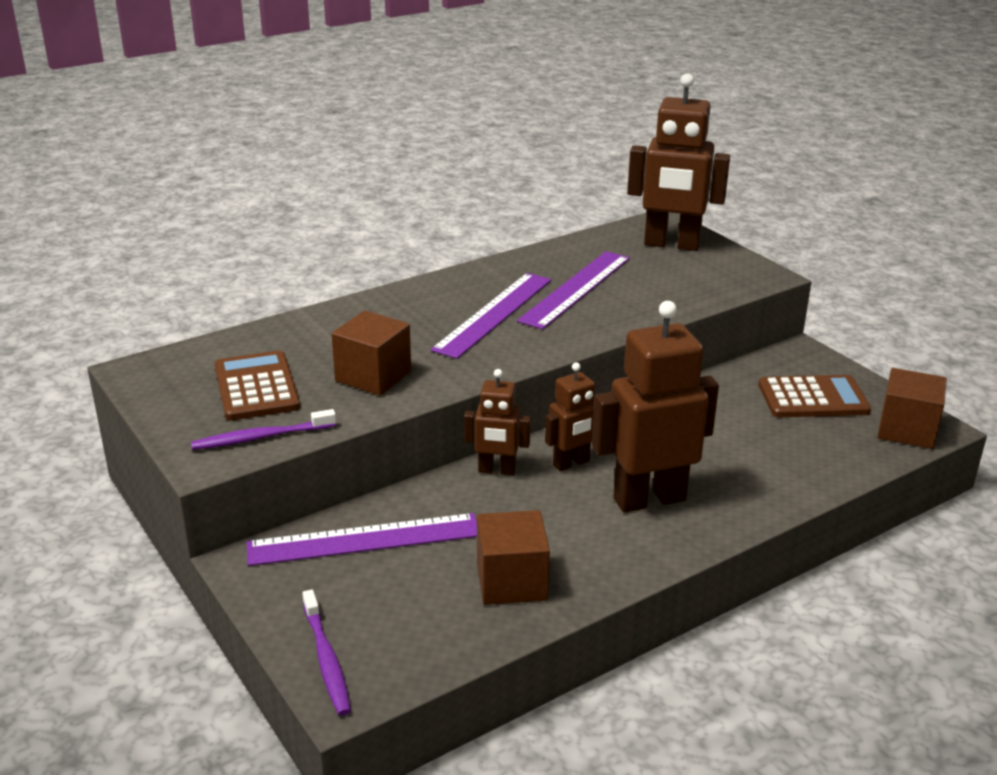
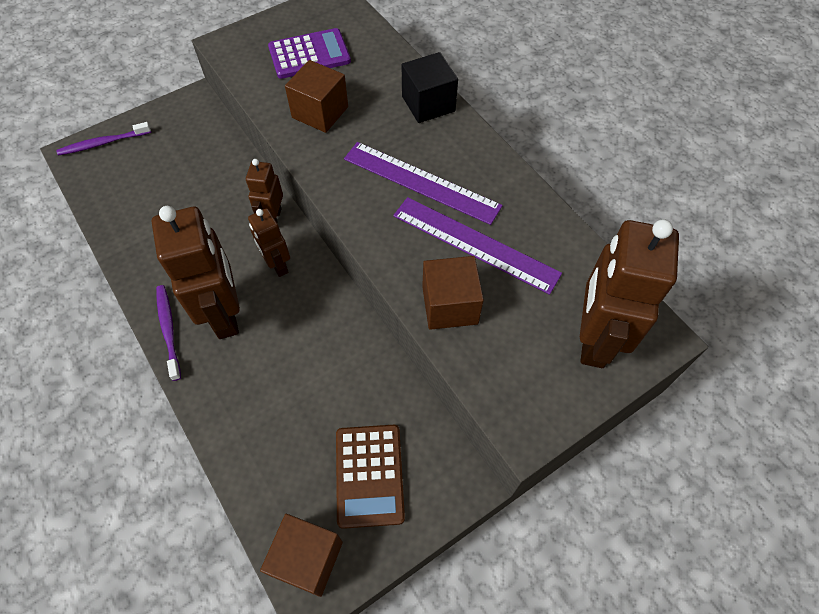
camera: 90 degrees right, 30 degrees up
purple toothbrush [191,409,336,450] -> purple toothbrush moved to [156,285,181,381]
brown calculator [215,351,300,421] -> purple calculator [268,28,351,79]
purple ruler [247,513,477,566] -> none
brown cube [477,510,550,605] -> brown cube moved to [422,256,484,330]
none -> black cube [402,52,458,123]

